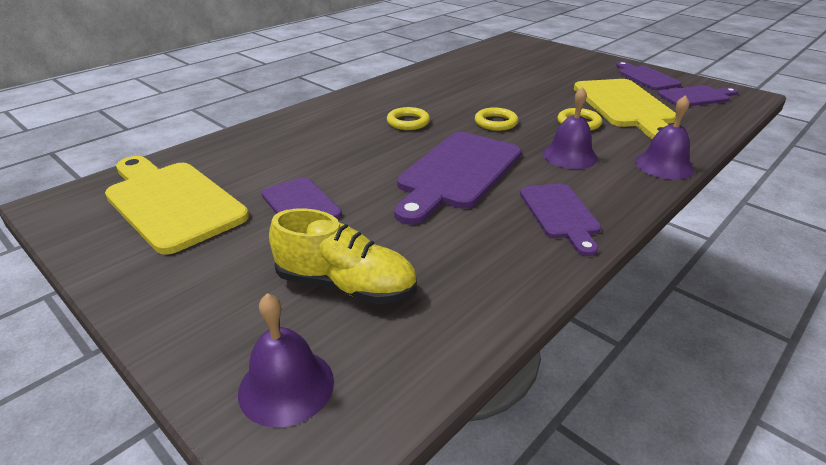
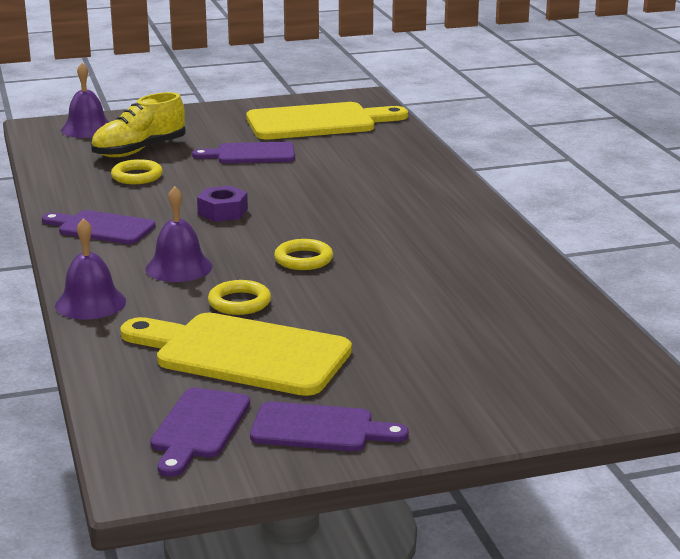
camera: 120 degrees right, 10 degrees down
yellow ring [387,107,430,130] -> yellow ring moved to [111,159,163,184]
purple cutting board [394,132,521,225] -> purple nut [197,186,248,222]

